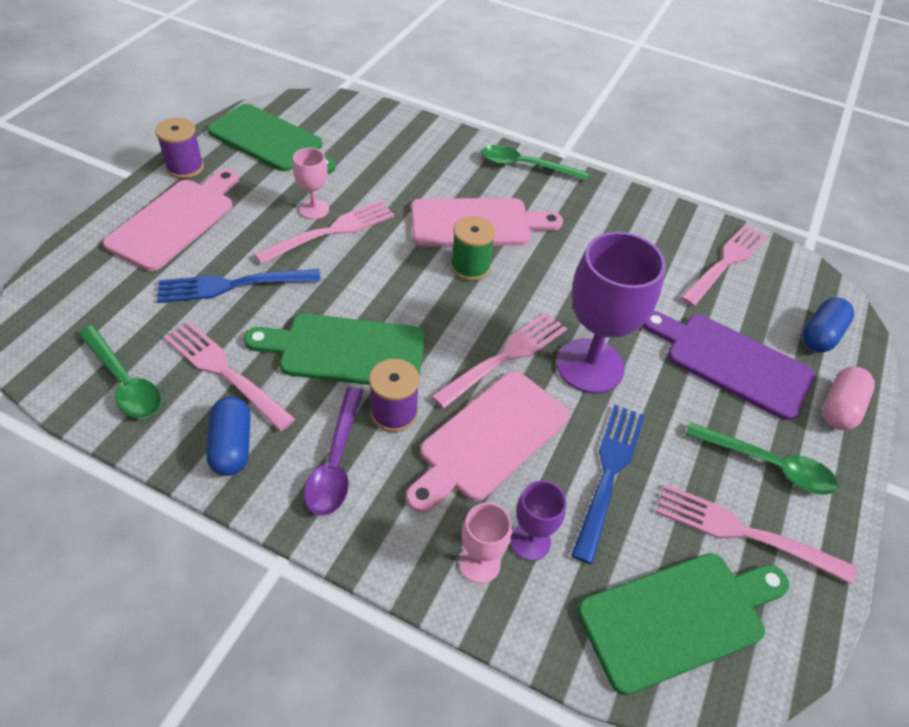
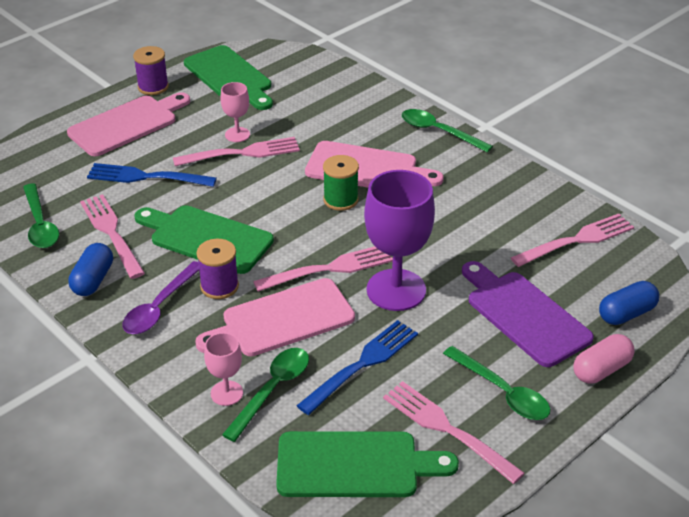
camera: 25 degrees right, 10 degrees down
purple goblet [511,480,566,561] -> green spoon [222,348,309,442]

